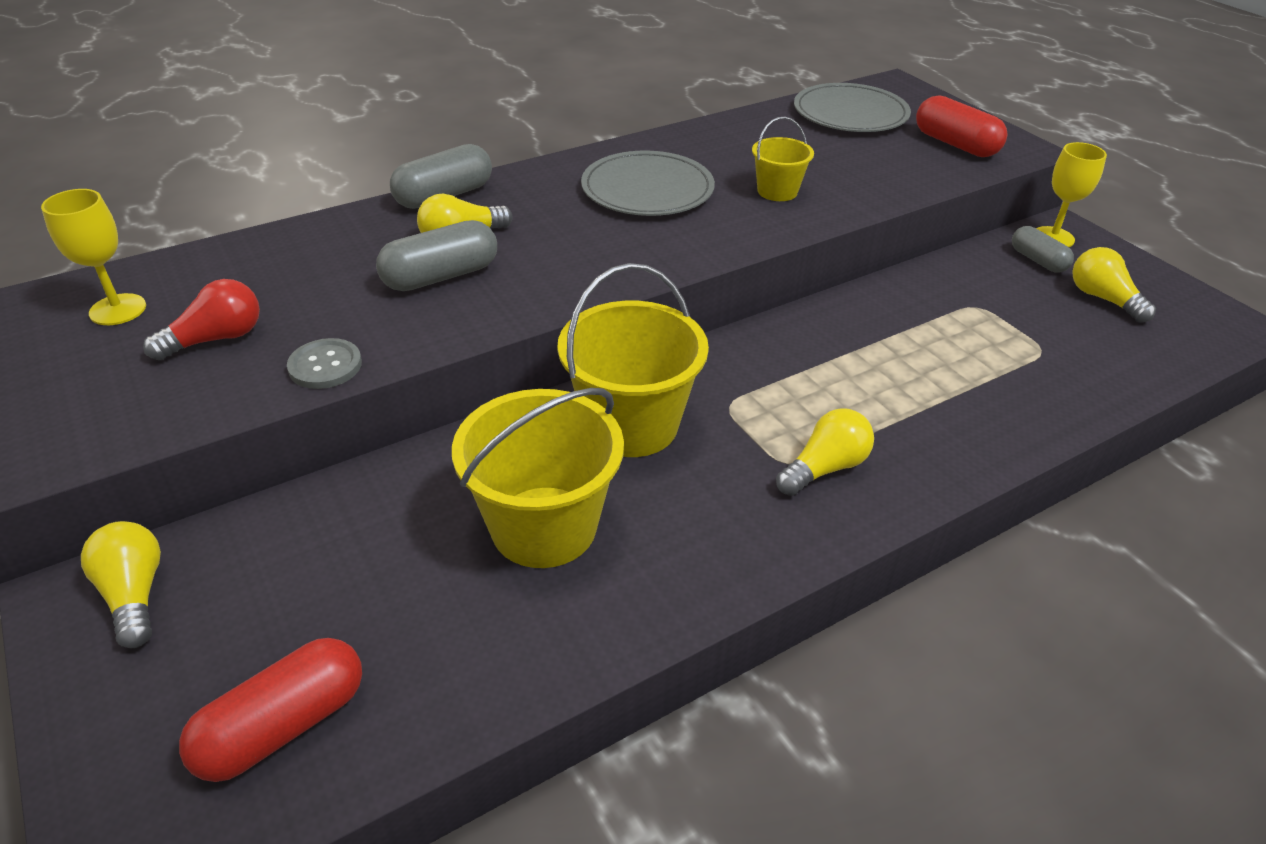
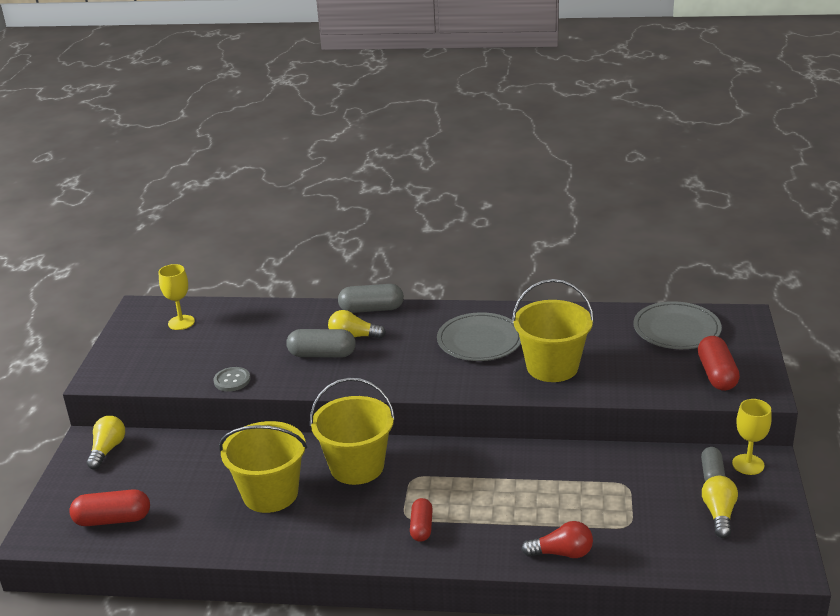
camera: 40 degrees right, 10 degrees down
red light bulb [143,279,260,361] -> red light bulb moved to [521,521,593,558]
yellow bucket [752,117,814,201] -> yellow bucket [512,279,594,382], size x1.90
yellow light bulb [776,408,874,496] -> red capsule [410,498,433,542]

